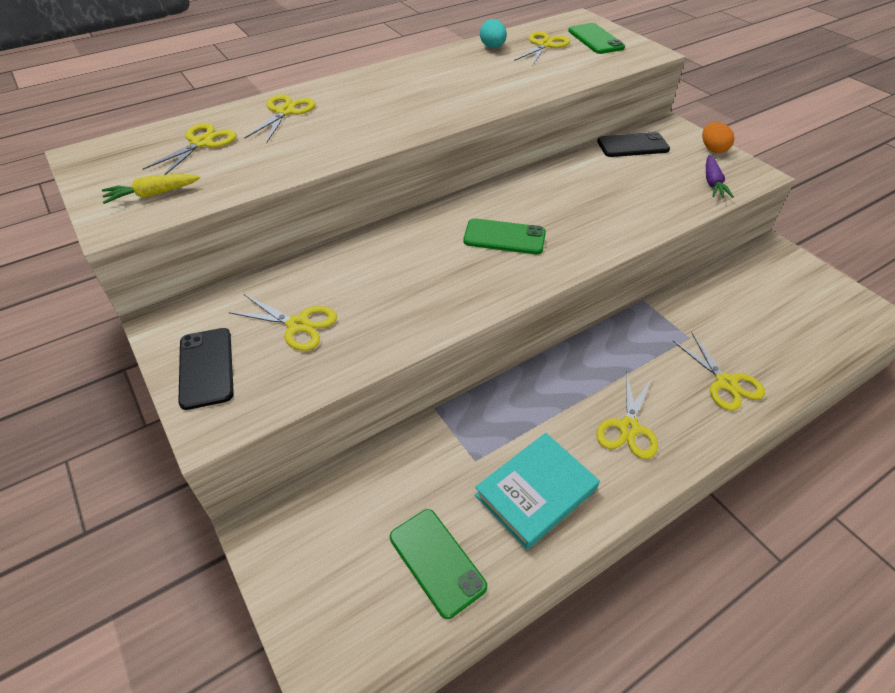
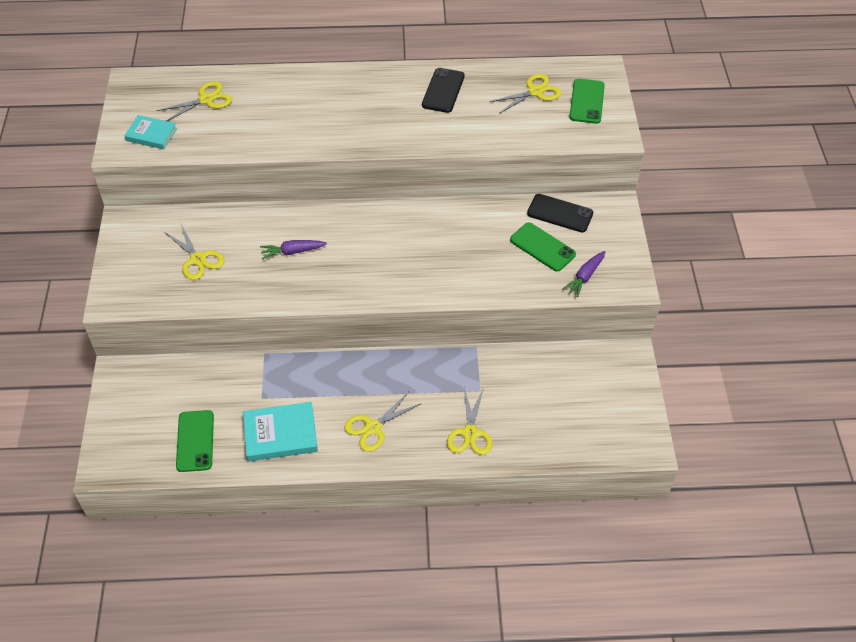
camera: 30 degrees right, 5 degrees up
yellow carrot [102,174,200,204] -> turquoise book [124,115,177,149]
black phone [178,328,234,410] -> black phone moved to [422,68,465,113]
yellow scissors [245,94,316,142] -> none
green phone [463,218,546,254] -> green phone moved to [510,222,576,272]
turquoise egg [480,19,507,48] -> none
orange egg [702,122,734,153] -> none
none -> purple carrot [260,240,327,260]

